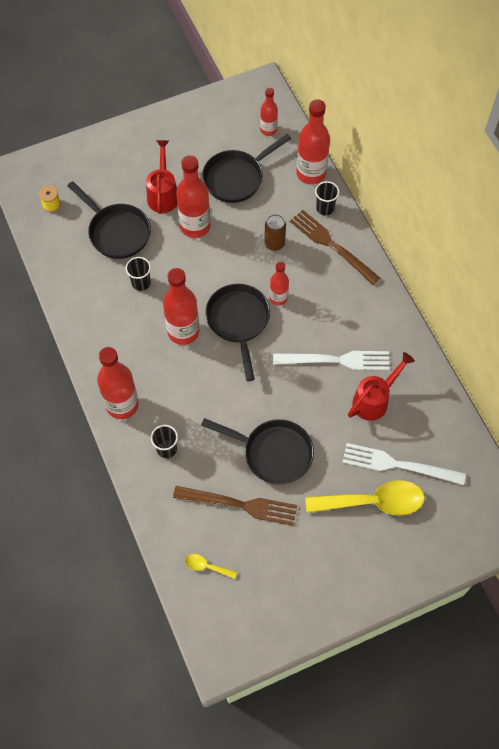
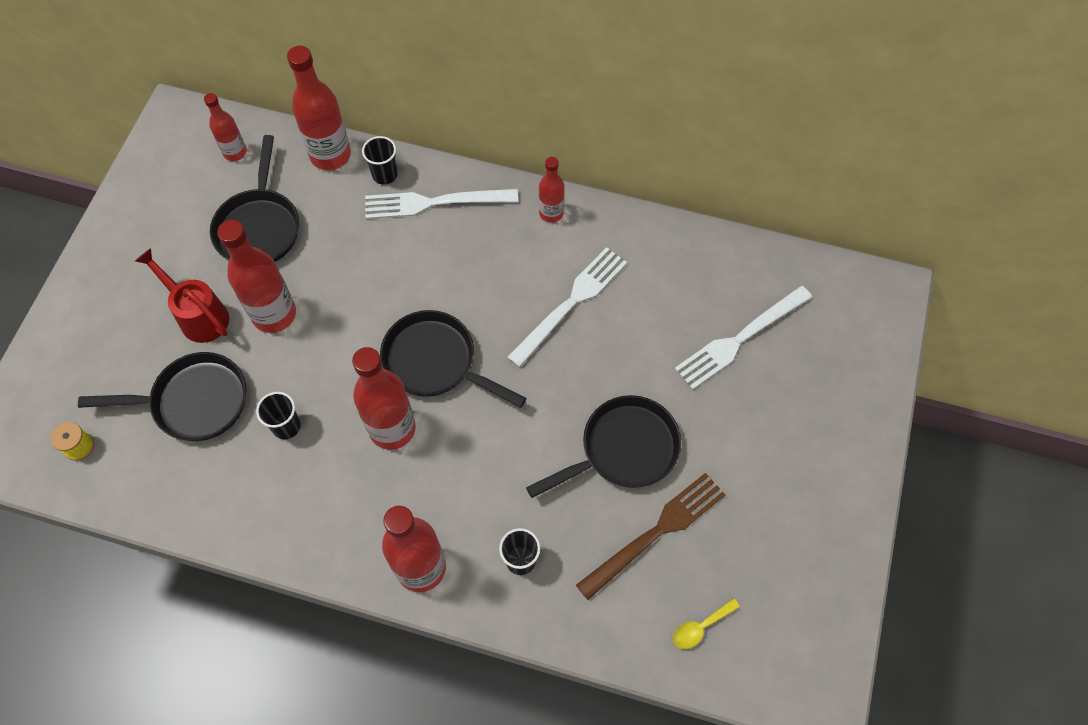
camera: 50 degrees left, 0 degrees up
brown can [264,214,286,251] -> none
red bottle [270,262,289,305] -> red bottle moved to [539,157,565,223]
brown fork [290,210,381,285] -> white fork [365,189,518,219]
yellow spoon [305,480,425,516] -> none
red watering can [348,352,415,421] -> none

